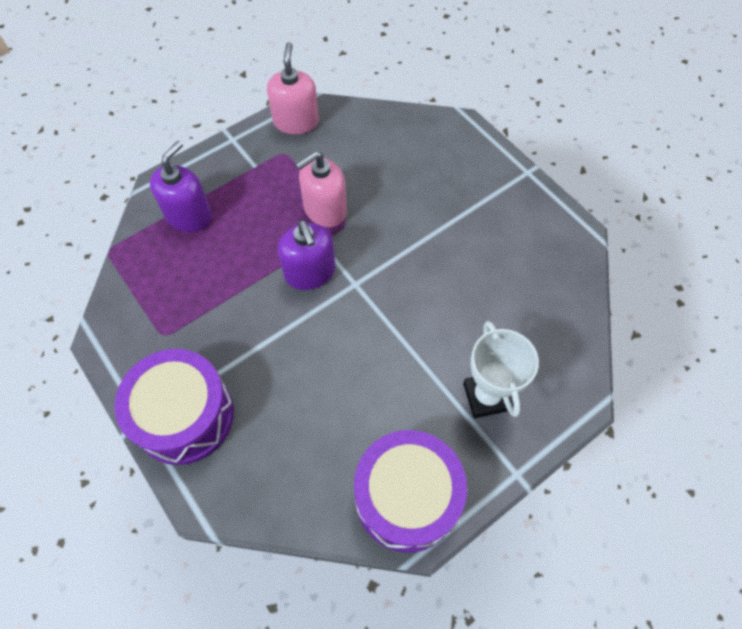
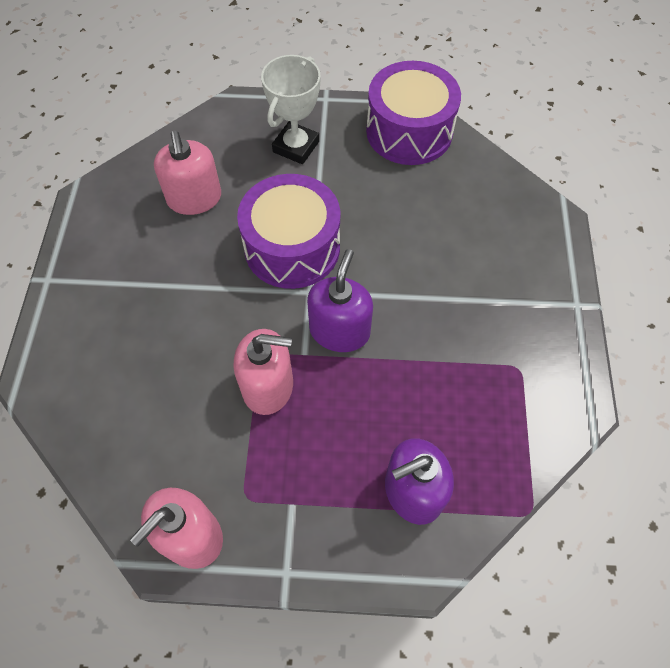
camera: 140 degrees left, 0 degrees up
purple drum [114,349,234,465] -> purple drum moved to [237,174,340,289]
none -> pink soap dispenser [154,131,221,215]

